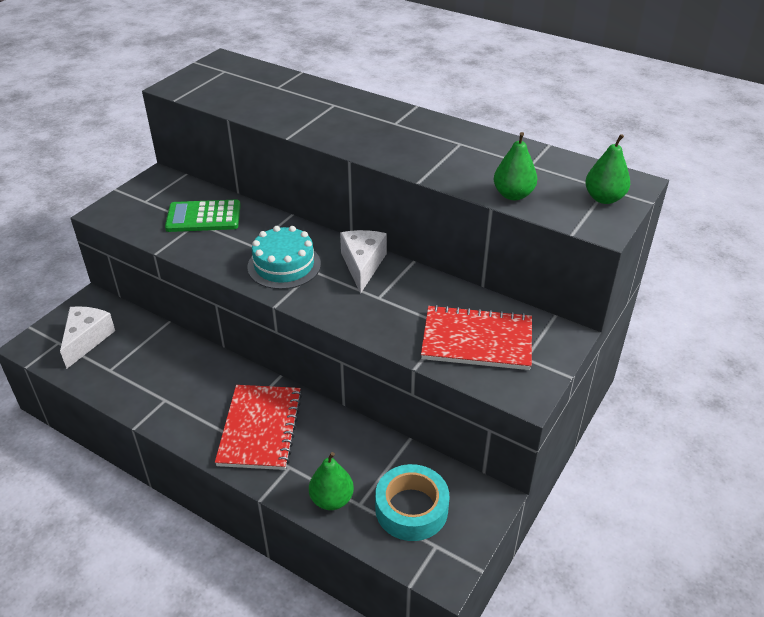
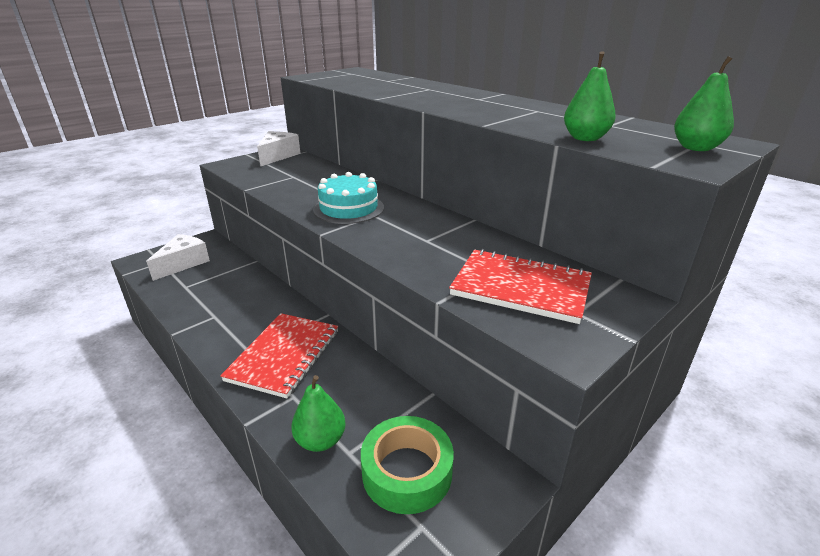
camera: 15 degrees right, 10 degrees down
green calculator [165,200,241,232] -> none
white cheese [340,230,387,294] -> white cheese moved to [257,131,301,167]
turquoise tape [375,464,449,541] -> green tape [361,416,454,514]

